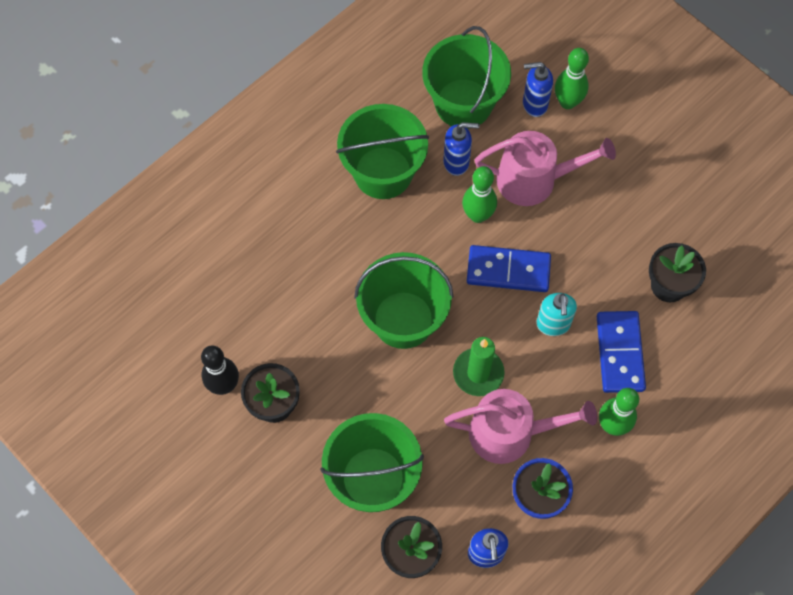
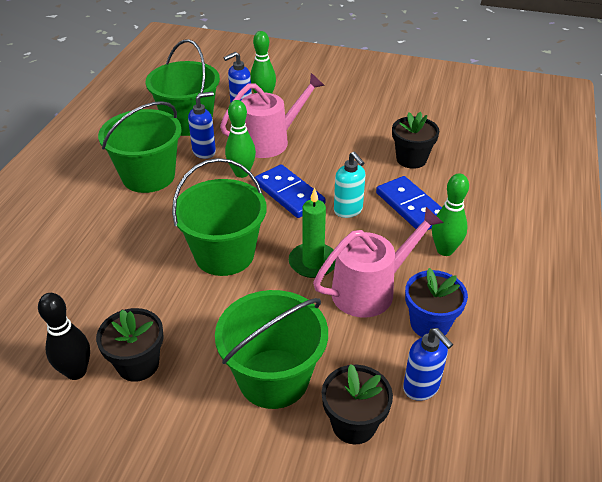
camera: 30 degrees left, 25 degrees down
blue domino [467,245,551,292] -> blue domino turned 75 degrees clockwise [255,164,325,218]

